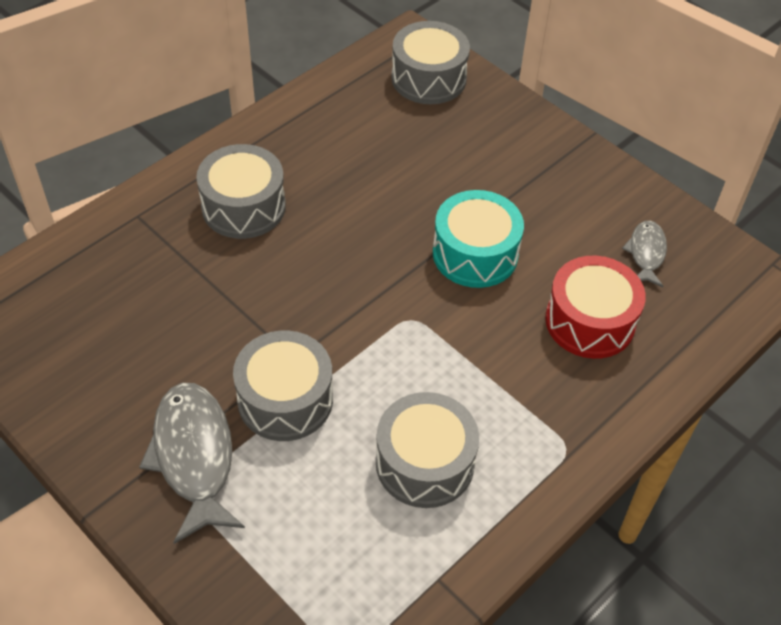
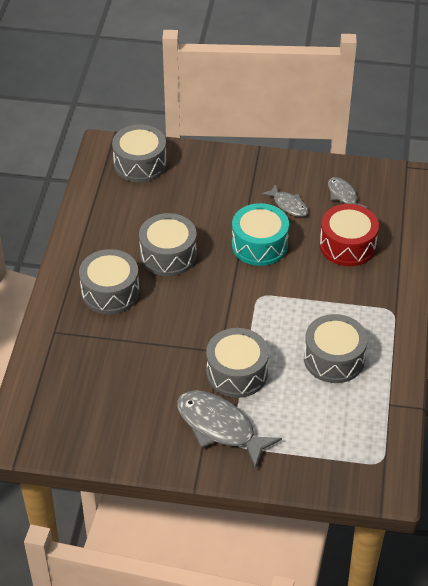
camera: 35 degrees left, 5 degrees down
none -> grey drum [139,213,197,276]
none -> grey fish [261,184,308,217]

